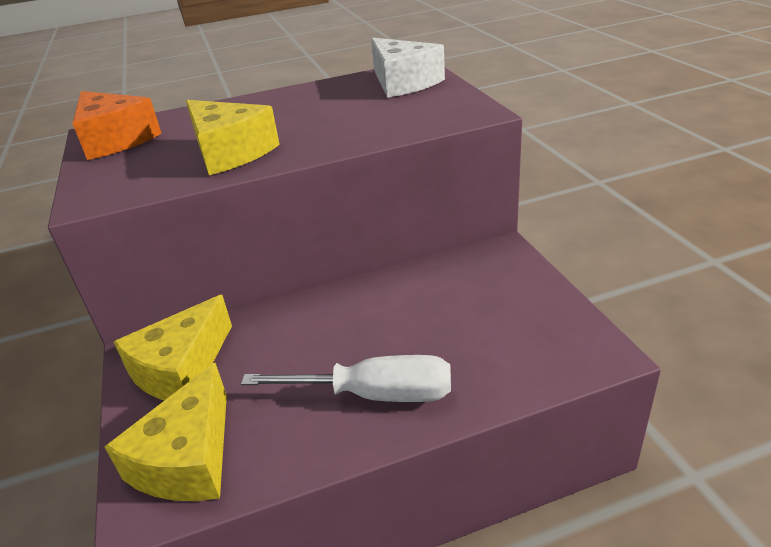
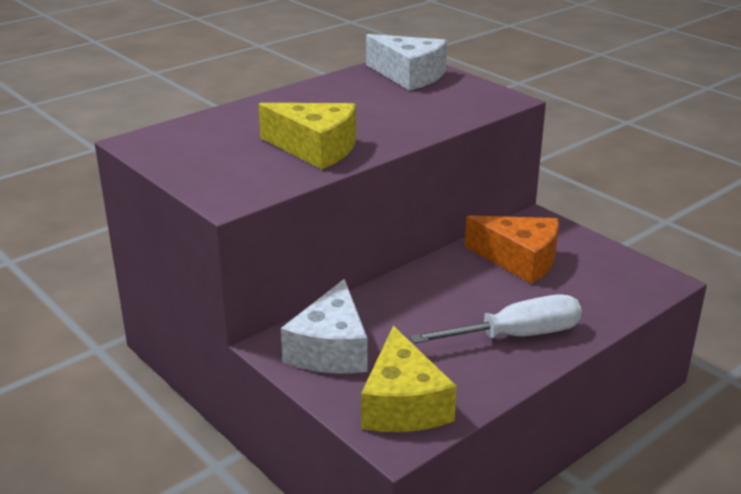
camera: 25 degrees left, 5 degrees down
orange cheese [72,91,162,160] -> orange cheese moved to [465,215,559,284]
yellow cheese [114,295,232,400] -> white cheese [281,279,368,374]

